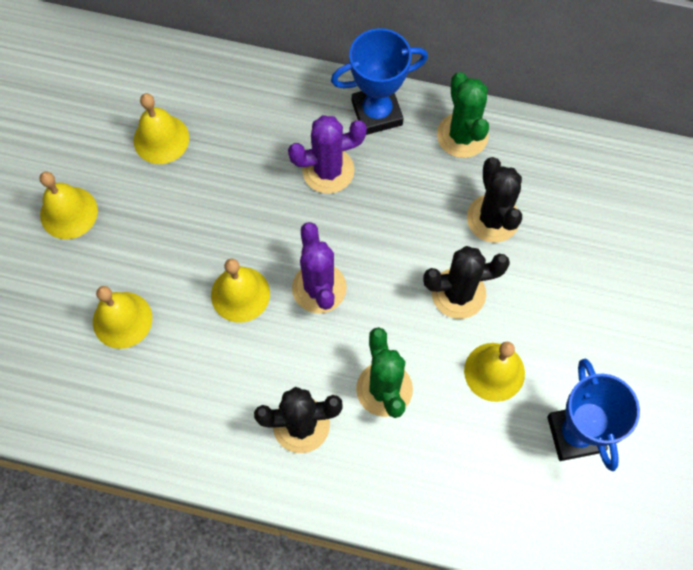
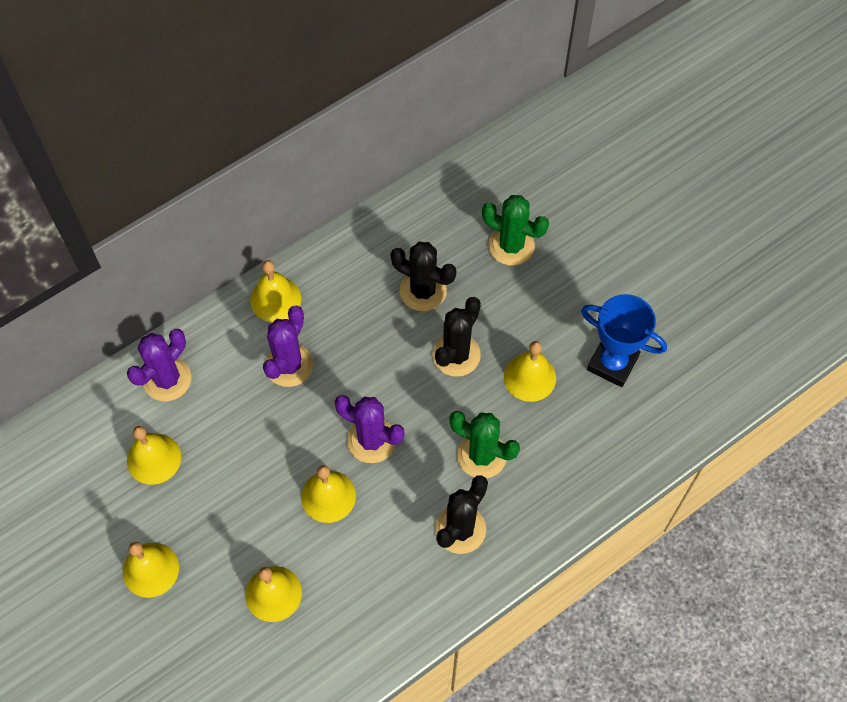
camera: 50 degrees left, 5 degrees down
blue trophy [331,28,428,135] -> yellow bell [250,260,301,322]
green cactus [437,72,489,158] -> green cactus moved to [482,195,549,266]
none -> purple cactus [127,329,192,401]

